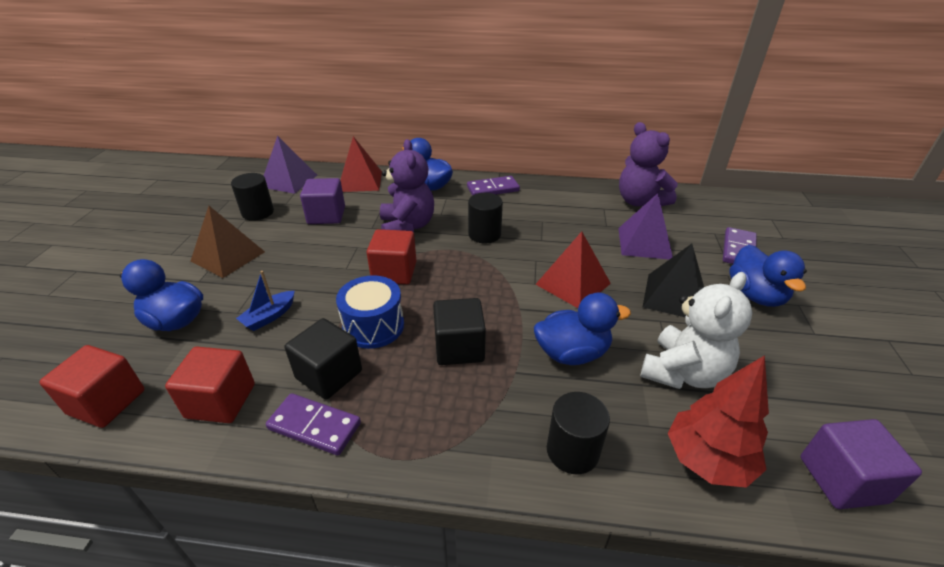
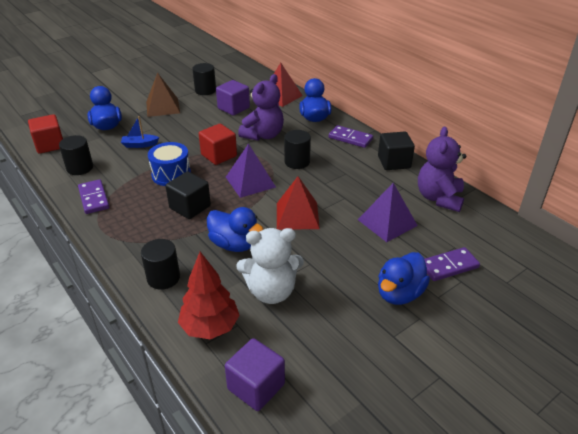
camera: 45 degrees right, 0 degrees up
red cube [165,346,255,423] -> black cylinder [59,135,93,175]
purple pyramid [264,136,317,194] -> purple pyramid moved to [226,143,276,198]
black cube [285,318,362,400] -> black cube moved to [378,132,415,170]
black pyramid [643,244,704,317] -> none

